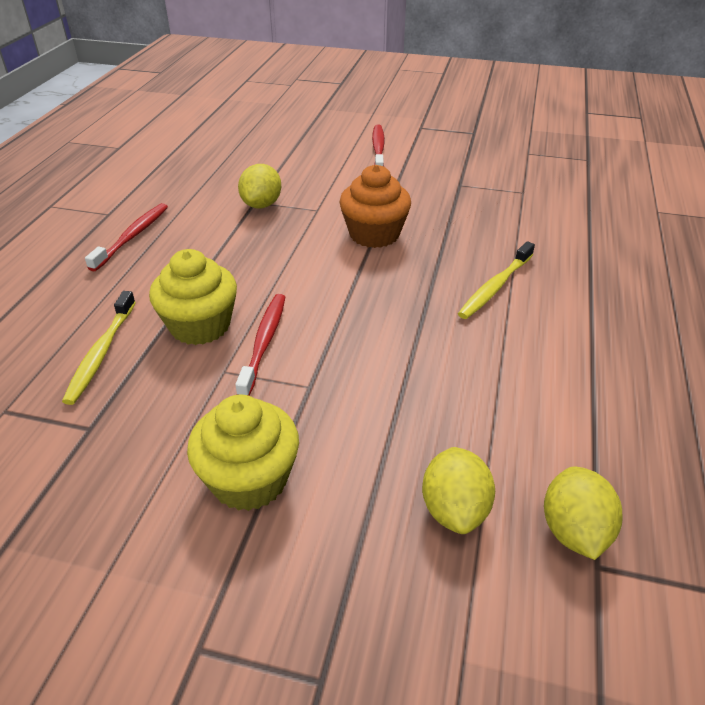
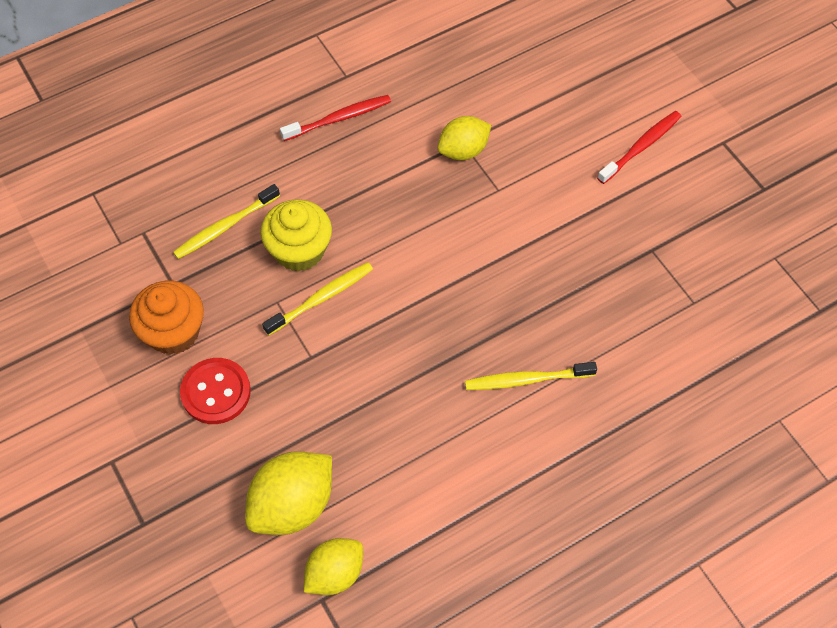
camera: 45 degrees right, 20 degrees up
yellow cupcake [187,395,299,511] -> red button [180,358,251,424]
red toothbrush [235,294,285,396] -> yellow toothbrush [262,262,373,335]
orange cupcake [339,165,411,248] -> orange cupcake moved to [129,281,204,355]
yellow lemon [422,447,495,534] -> yellow lemon [245,451,332,535], size x1.50

